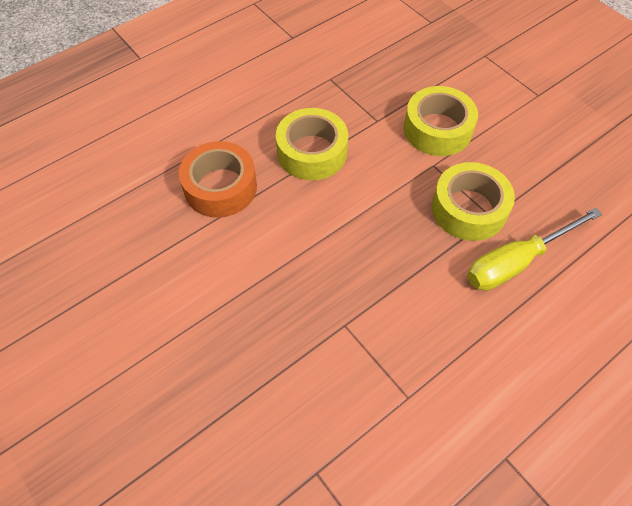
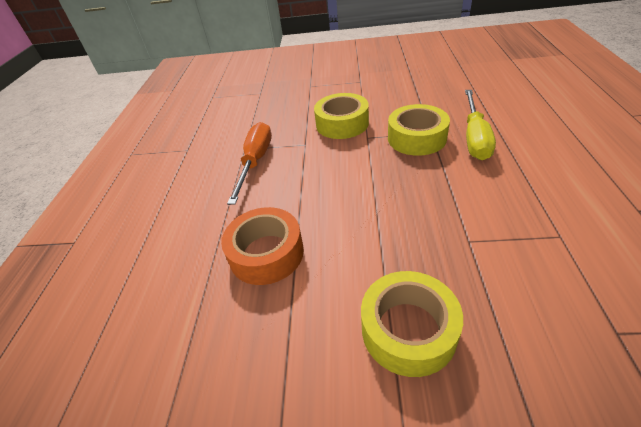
camera: 45 degrees left, 15 degrees down
yellow tape [276,108,348,180] -> yellow tape moved to [361,271,463,377]
none -> orange screwdriver [227,122,272,205]

